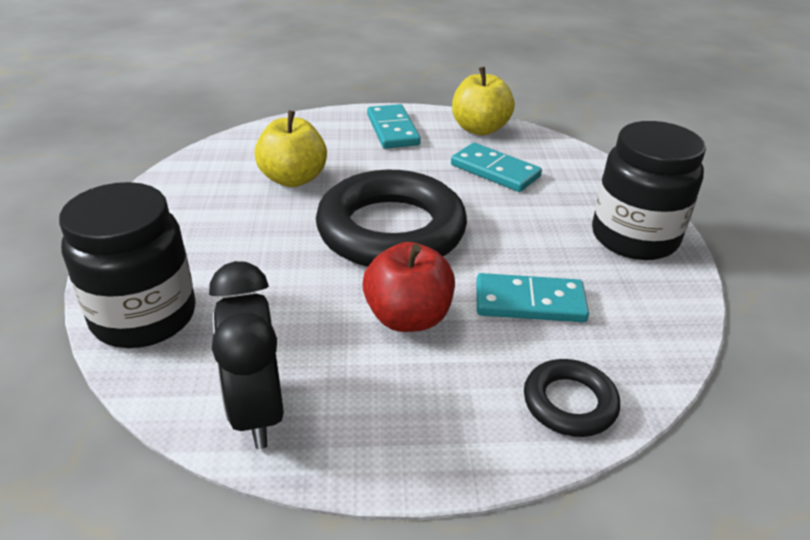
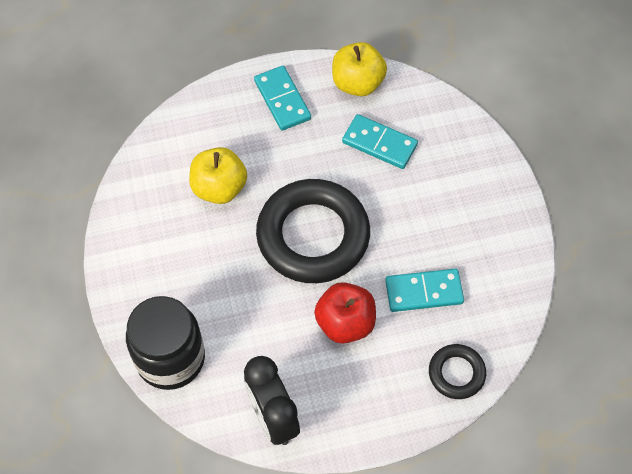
camera: 10 degrees left, 25 degrees up
black jar [592,121,706,260] -> none

